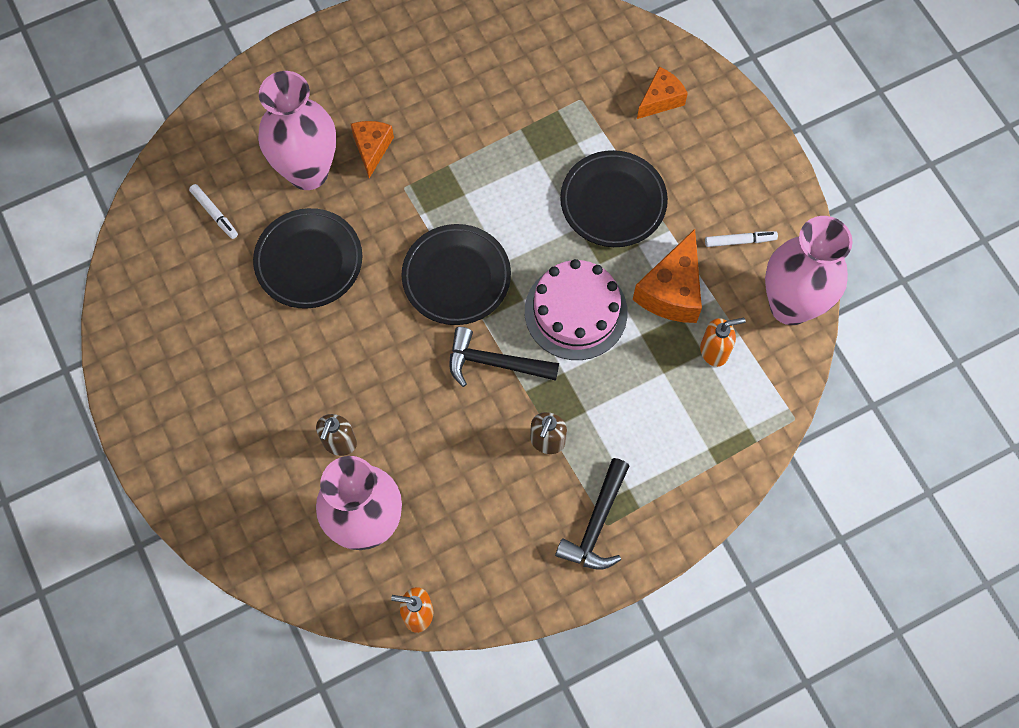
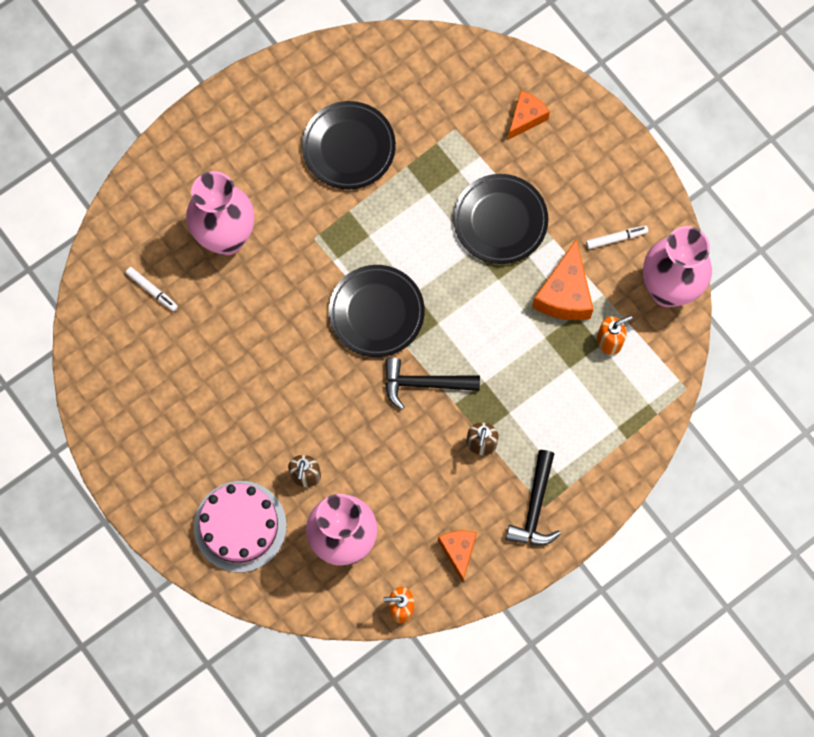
camera: 10 degrees left, 5 degrees up
black plate [253,208,362,309] -> black plate moved to [302,101,396,189]
orange cheese [351,121,394,178] -> orange cheese moved to [438,530,477,582]
pink cake [525,259,628,360] -> pink cake moved to [194,481,287,573]

